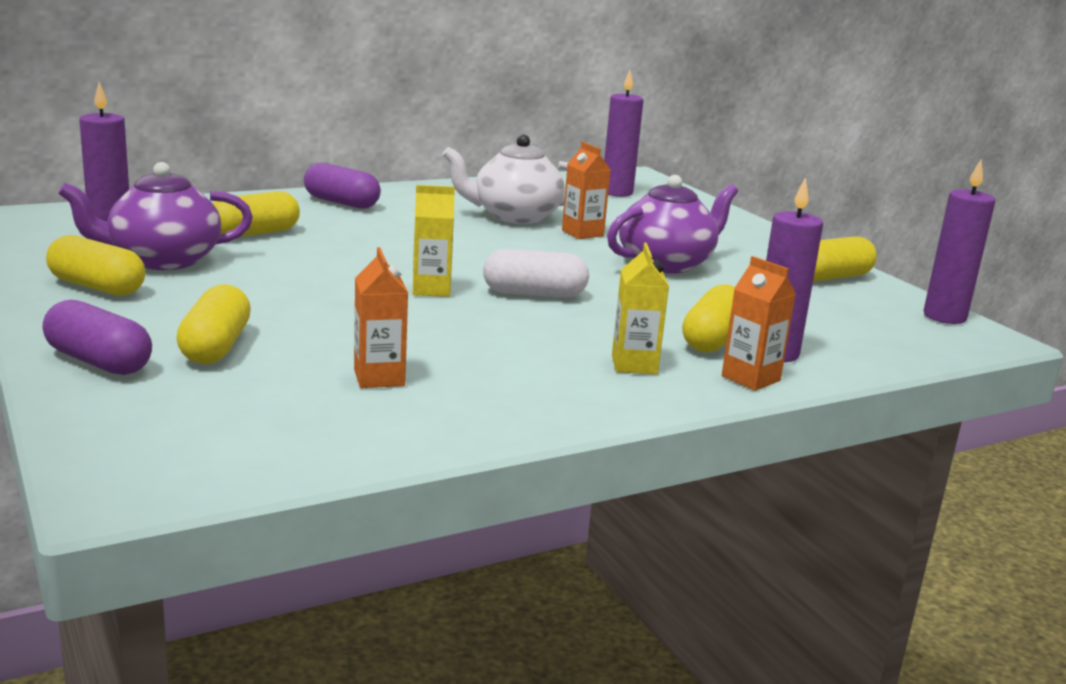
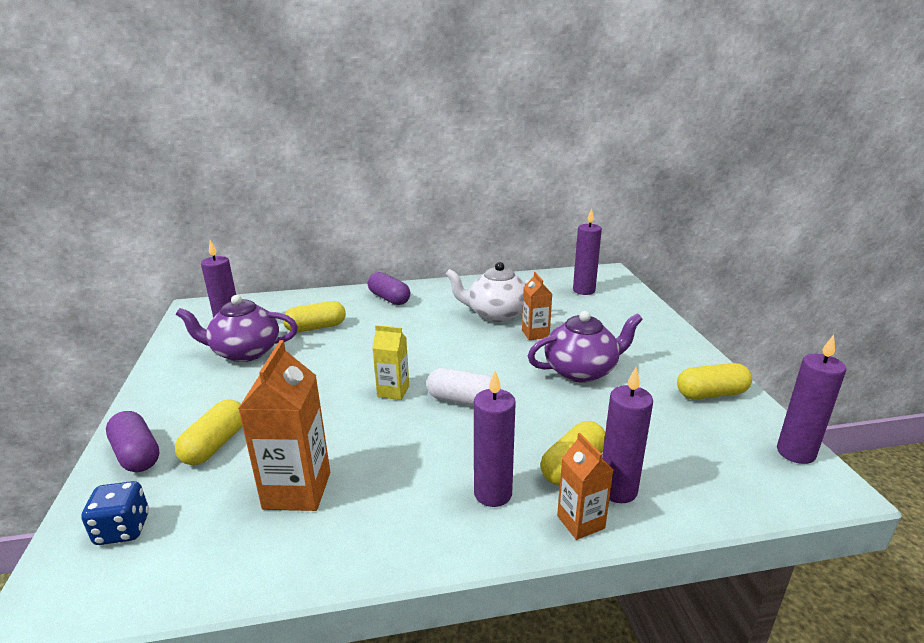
camera: 20 degrees right, 5 degrees up
yellow capsule [46,235,145,296] -> none
orange carton [354,247,408,388] -> orange carton [238,340,330,511], size x1.69
yellow carton [612,243,669,374] -> purple candle [474,370,516,507]
none -> blue dice [81,481,149,545]

